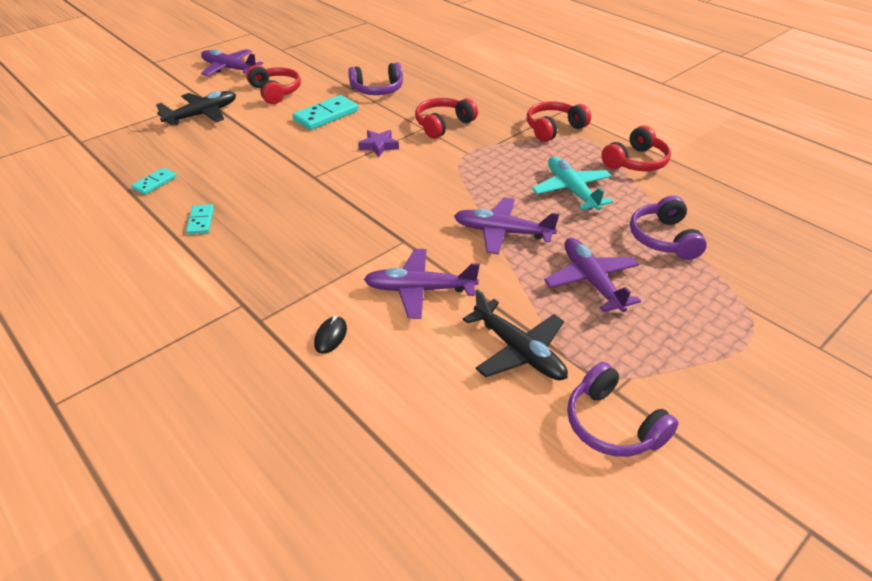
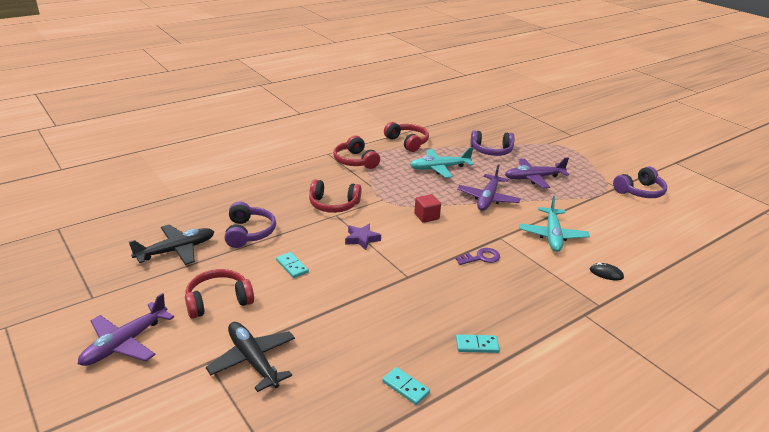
camera: 85 degrees left, 10 degrees down
turquoise domino [293,95,358,130] -> turquoise domino [276,252,309,278], size x0.57
purple plane [364,249,480,319] -> turquoise plane [519,196,590,252]
red headphones [415,98,478,139] -> red headphones turned 45 degrees counterclockwise [309,179,362,213]
black plane [463,289,568,380] -> black plane moved to [129,224,214,265]
none -> red cube [414,194,441,223]
none -> purple key [456,248,500,265]

